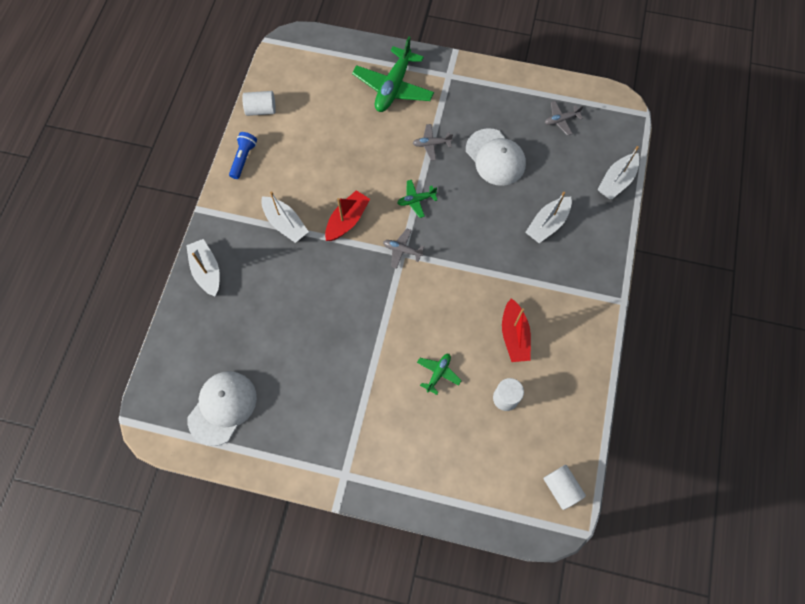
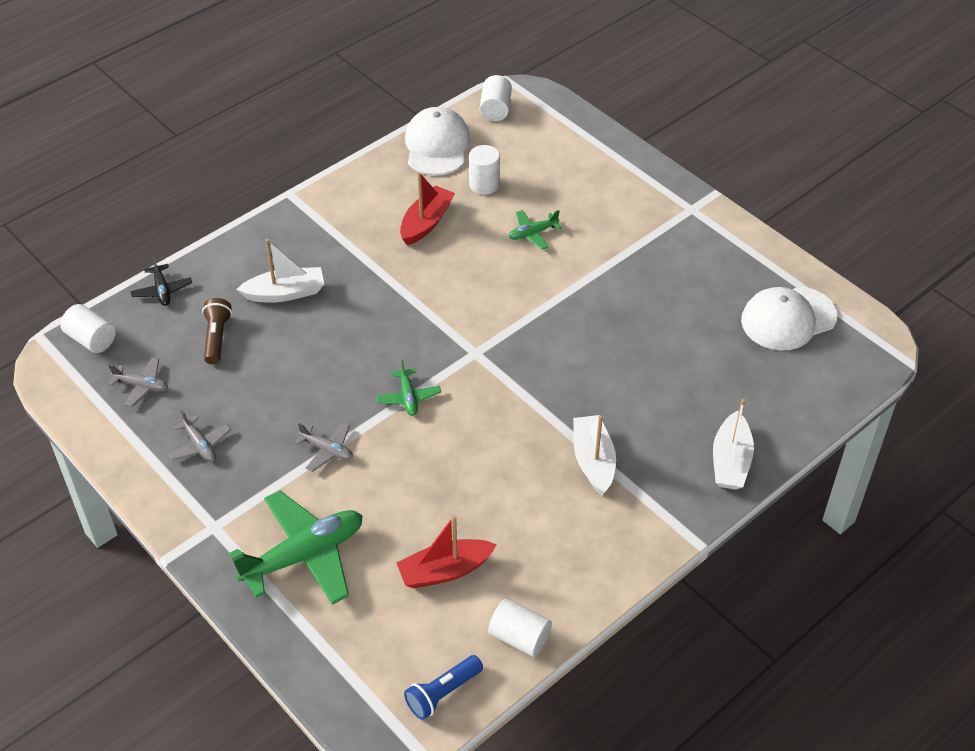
camera: 145 degrees left, 20 degrees down
blue flashlight [229,132,257,179] -> blue flashlight moved to [404,655,483,720]
red boat [325,190,370,241] -> red boat moved to [396,515,497,588]
grey plane [383,228,424,269] -> grey plane moved to [168,410,231,462]
green plane [397,180,437,218] -> green plane turned 60 degrees clockwise [376,359,441,416]
white cap [466,128,526,186] -> white cap moved to [405,107,470,176]
white boat [597,146,640,199] -> black plane [130,256,192,306]
none -> white cylinder [60,304,116,353]
none -> brown flashlight [202,298,232,364]

